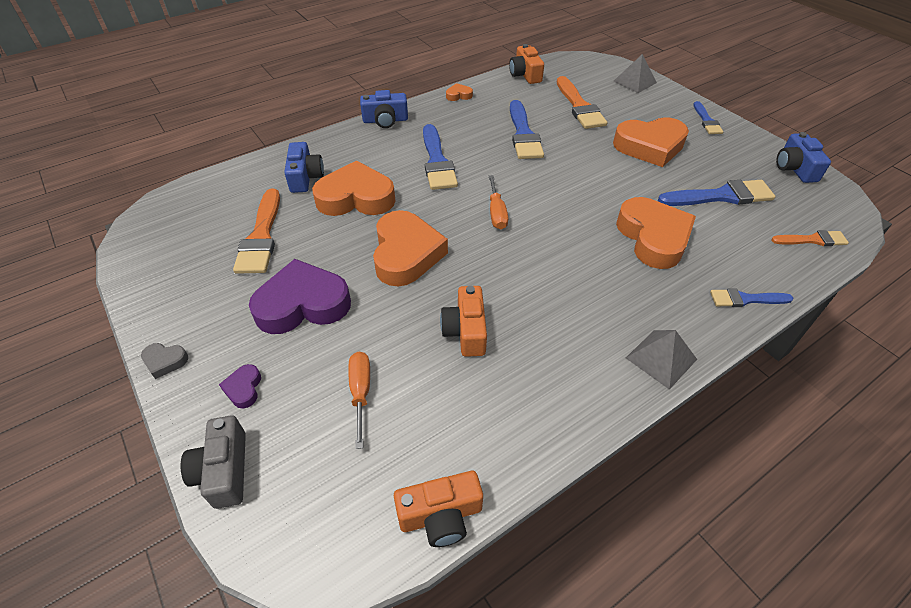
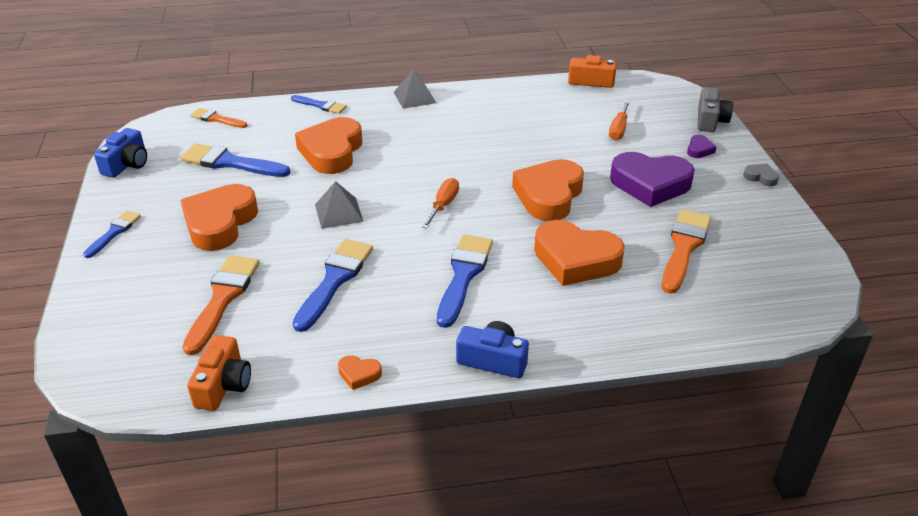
camera: 155 degrees left, 10 degrees down
blue camera [284,142,324,193] -> none
orange camera [440,286,487,357] -> none
grey pyramid [613,54,657,93] -> grey pyramid moved to [315,181,364,229]
orange heart [613,117,689,167] -> orange heart turned 90 degrees counterclockwise [180,184,258,251]

